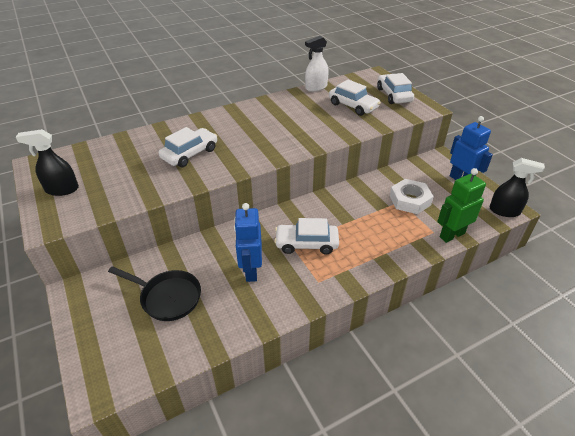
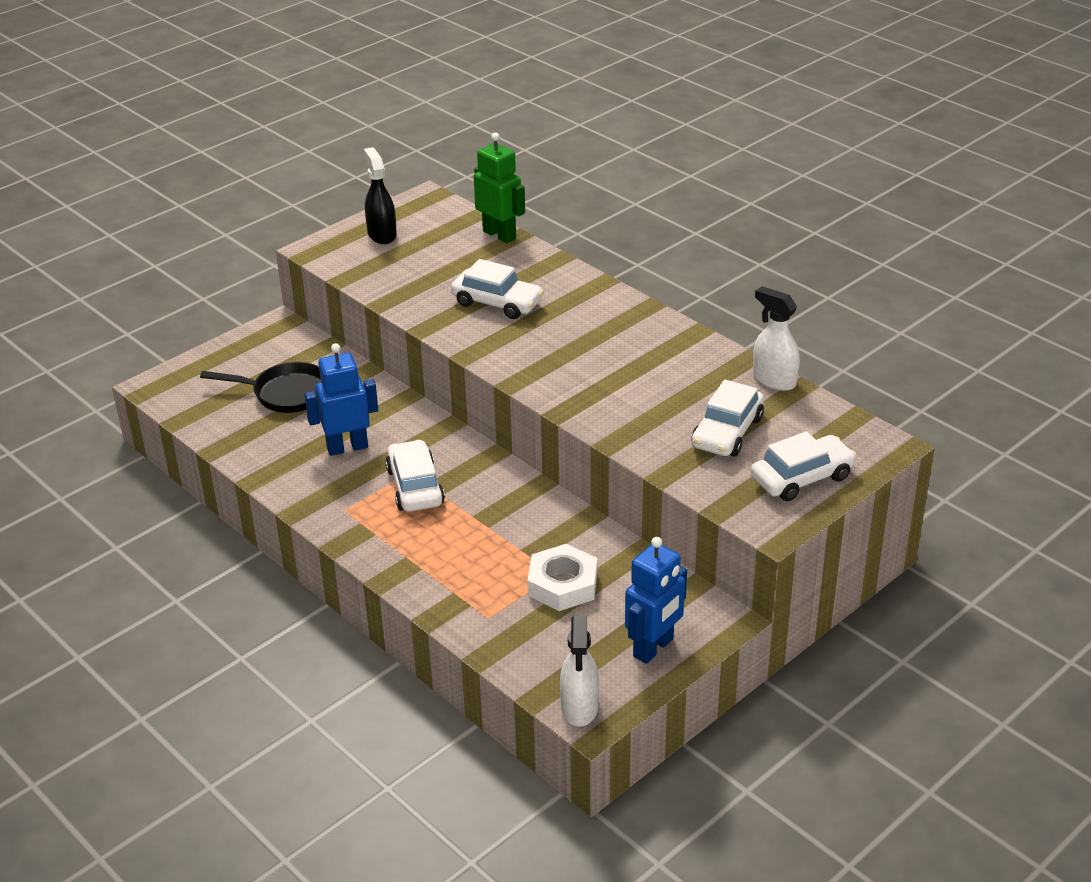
camera: 75 degrees right, 5 degrees down
black pan [108,266,201,321] -> black pan turned 90 degrees counterclockwise [200,362,321,413]
green robot [437,168,486,243] -> green robot moved to [474,132,525,243]
black spray bottle [490,158,545,217] -> white spray bottle [560,616,599,727]

